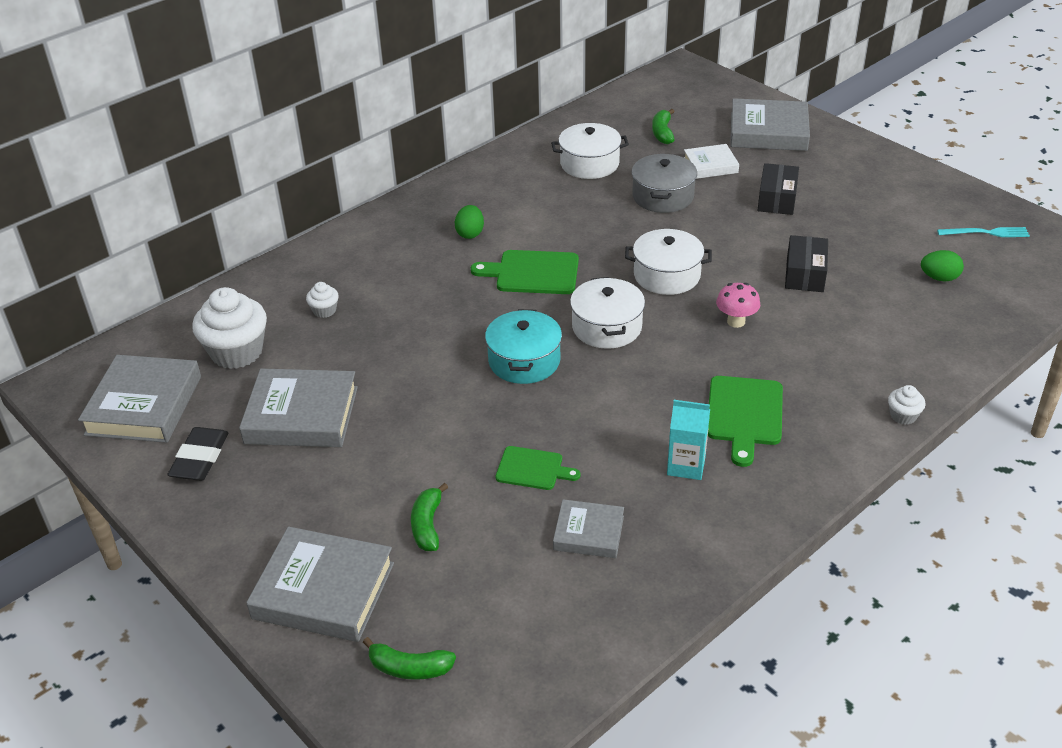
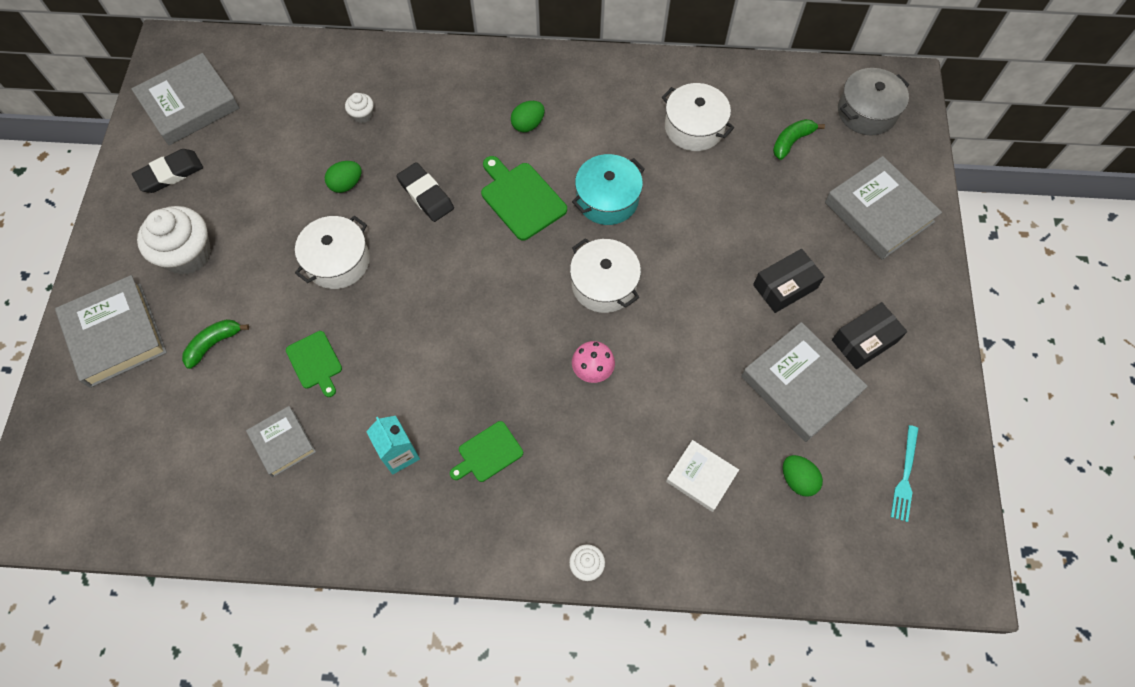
camera: 45 degrees right, 25 degrees up
white cupcake [192,287,267,369] -> white cupcake moved to [137,206,211,275]
grey book [239,368,358,447] -> grey book moved to [741,322,868,442]
green banana [363,637,456,680] -> none
turquoise pot [485,309,562,384] -> turquoise pot moved to [572,154,645,225]
white pot [570,277,645,349] -> white pot moved to [295,216,370,289]
grey pot [632,154,697,213] -> grey pot moved to [838,68,909,135]
white book [684,144,739,179] -> white book moved to [666,440,739,512]
green cutting board [708,376,783,467] -> green cutting board [450,421,523,482], size x0.64
black box [785,235,828,292] -> black box moved to [832,302,907,369]
turquoise fork [937,227,1030,237] -> turquoise fork turned 60 degrees clockwise [891,425,919,522]
none -> green egg [325,161,362,193]
none -> black eraser [396,162,454,222]

